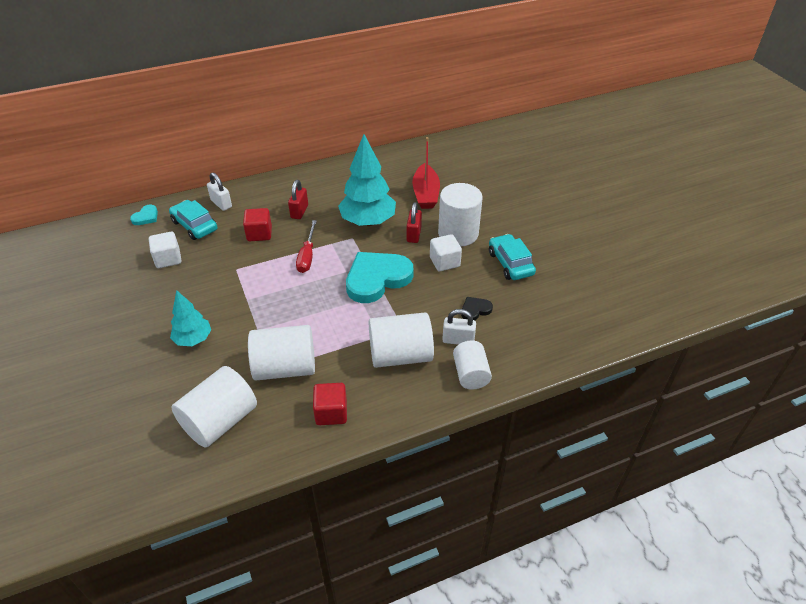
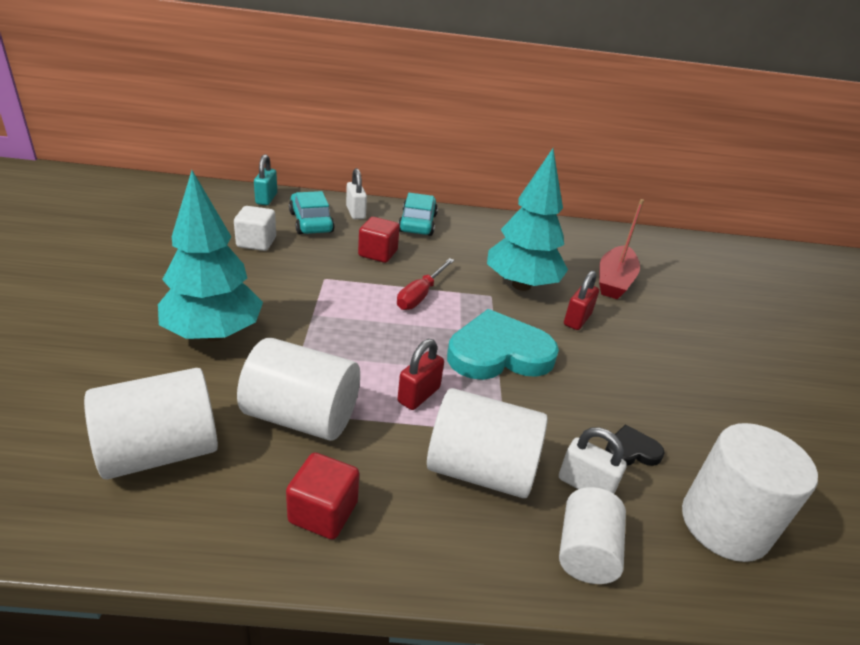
camera: 20 degrees right, 10 degrees down
turquoise heart [130,205,158,225] -> turquoise padlock [254,154,277,205]
turquoise tree [170,290,211,346] -> turquoise tree [158,170,263,341], size x1.71
red padlock [288,180,308,219] -> red padlock moved to [397,339,444,410]
white cube [430,234,462,271] -> none
white cylinder [438,183,483,246] -> white cylinder moved to [682,423,818,562]
turquoise car [489,234,536,280] -> turquoise car moved to [398,193,438,236]

